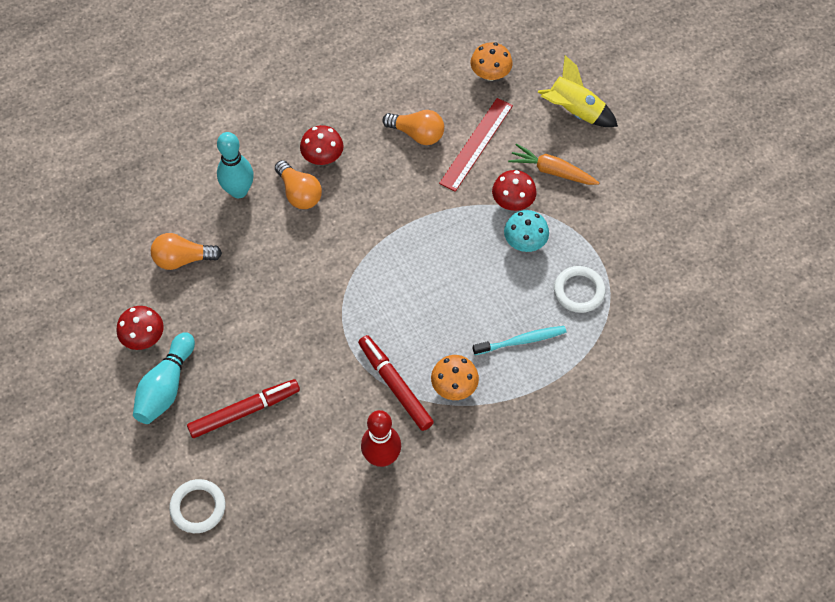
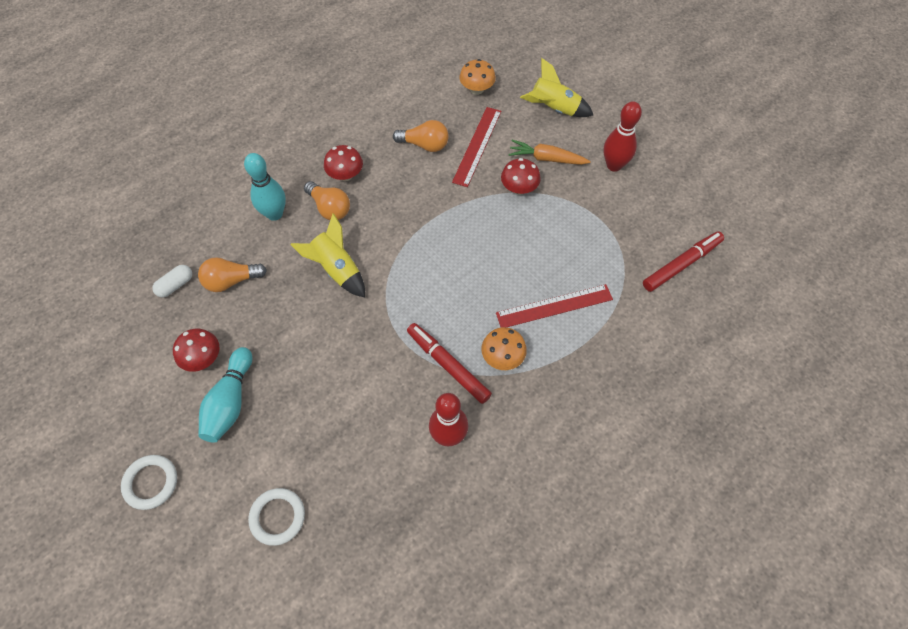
camera: 10 degrees left, 0 degrees up
red marker [187,379,300,438] -> red marker moved to [643,231,724,292]
turquoise toothbrush [473,326,566,355] -> red ruler [496,284,613,327]
turquoise mushroom [504,210,549,252] -> none
white ring [554,266,605,313] -> white ring moved to [121,455,177,510]
none -> white capsule [152,265,192,297]
none -> yellow rocket [290,213,365,297]
none -> red bowling pin [604,101,642,172]

